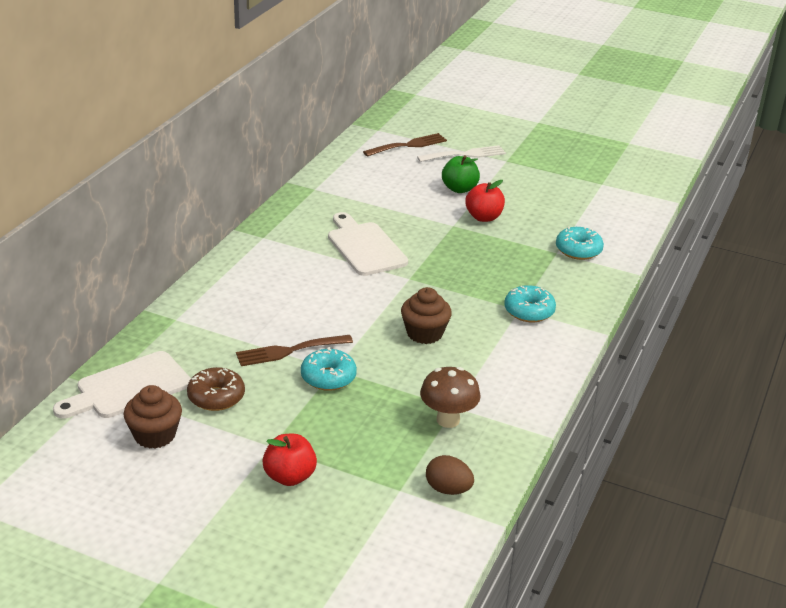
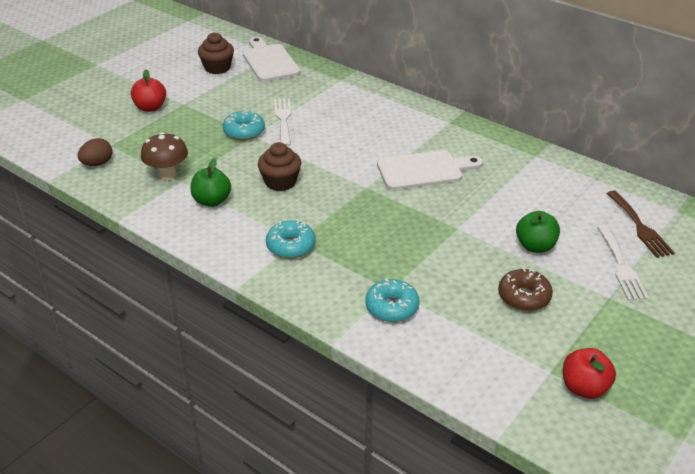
camera: 105 degrees right, 5 degrees up
brown donut [187,367,245,411] -> brown donut moved to [498,268,553,311]
brown fork [236,335,353,366] -> white fork [274,98,291,146]
red apple [465,180,505,222] -> red apple moved to [563,348,616,399]
none -> green apple [190,158,231,207]

